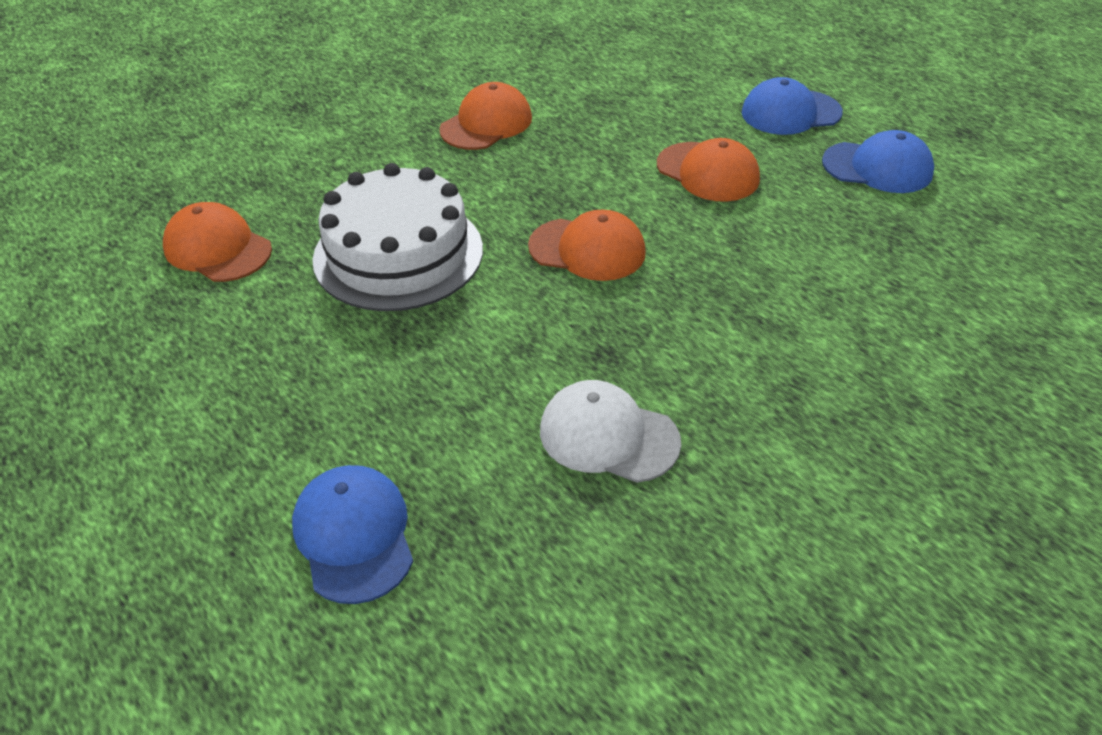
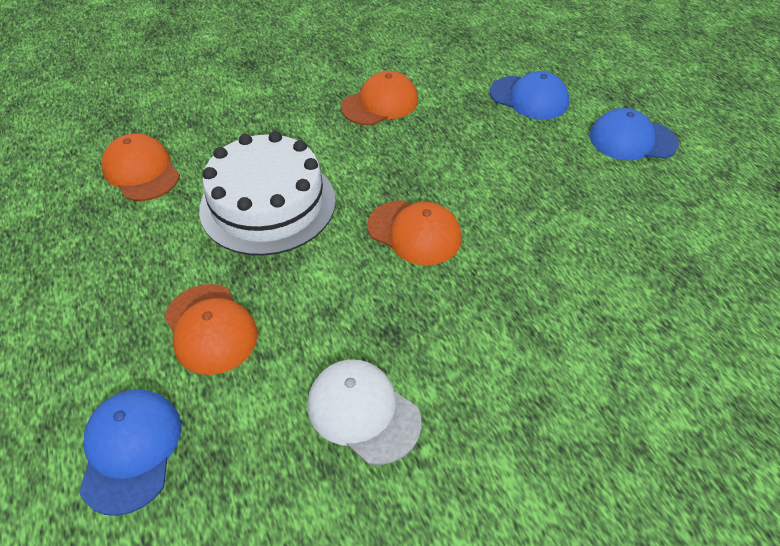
camera: 15 degrees right, 5 degrees up
orange cap [657,138,760,202] -> orange cap moved to [164,284,258,375]
blue cap [822,130,934,193] -> blue cap moved to [490,71,569,120]

